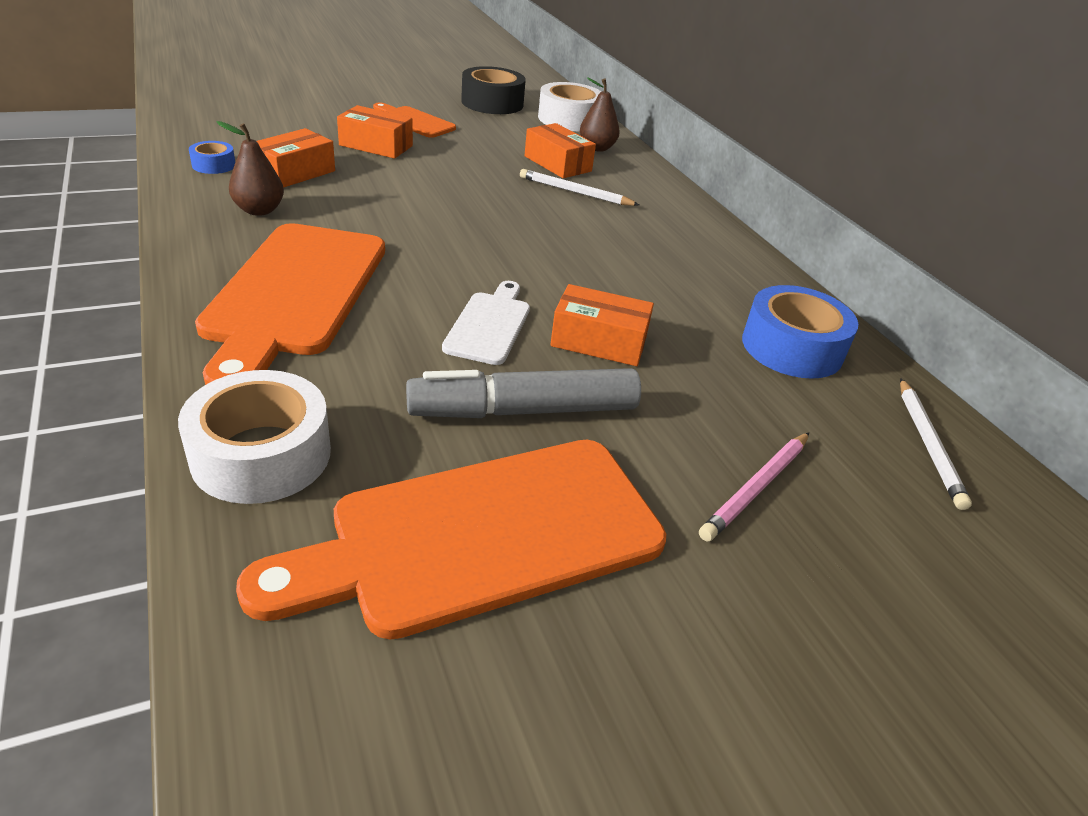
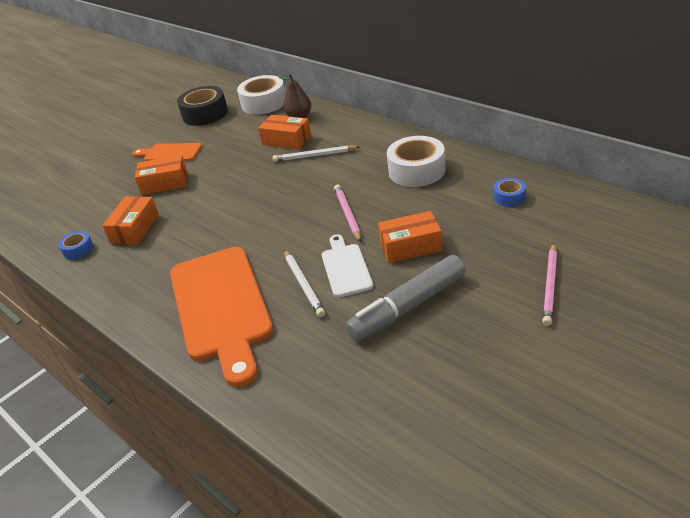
camera: 15 degrees left, 0 degrees up
white tape [178,370,331,504] -> white tape moved to [387,136,445,187]
brown pear [217,121,284,216] -> none
orange cutting board [236,440,666,640] -> none
blue tape [742,285,858,379] -> blue tape [493,178,526,207], size x0.51
white pencil [900,378,972,510] -> white pencil moved to [284,250,325,317]
none -> pink pencil [334,185,361,242]

